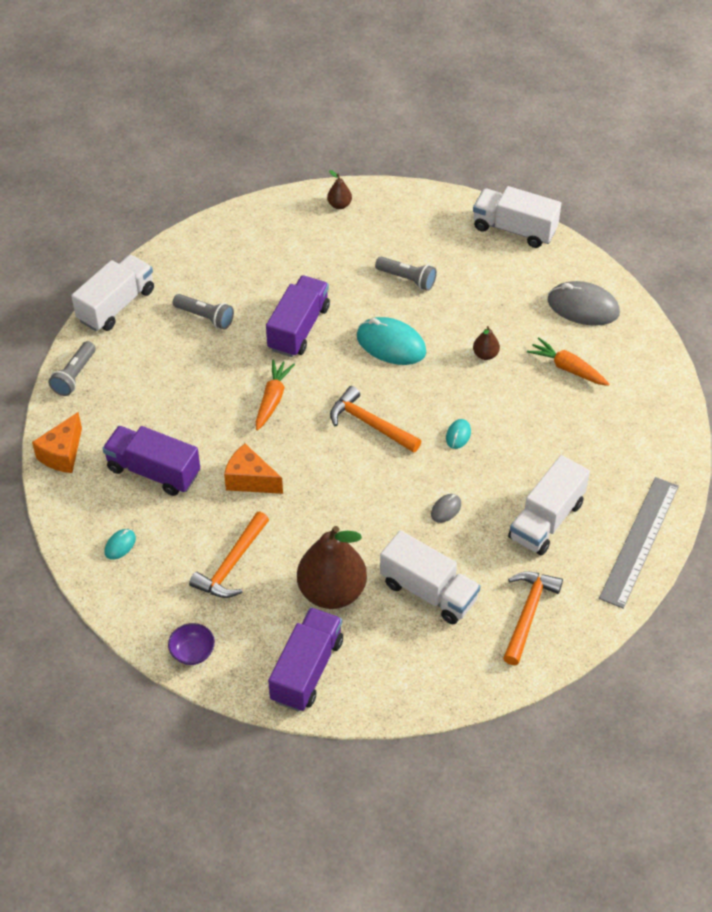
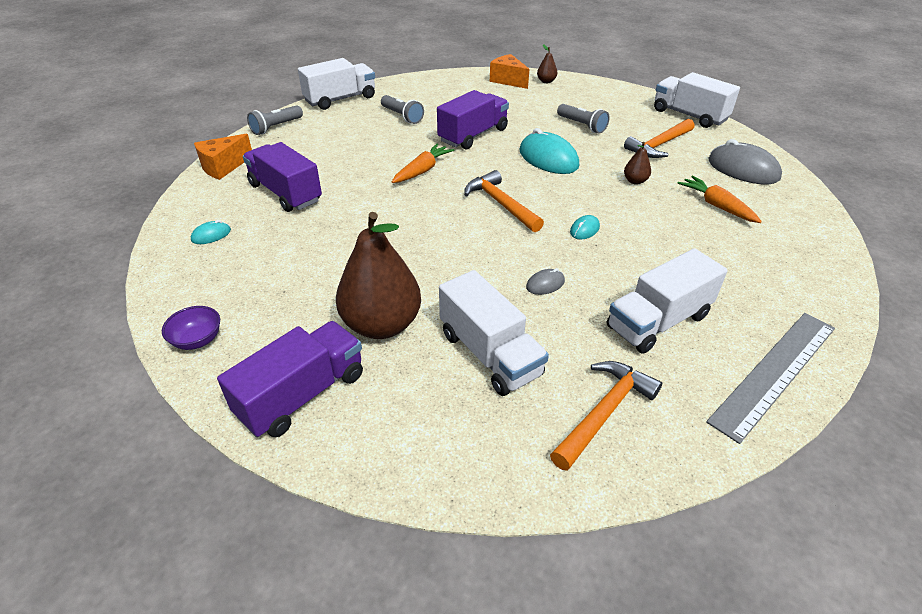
camera: 20 degrees right, 10 degrees down
orange hammer [189,512,269,598] -> orange hammer moved to [624,119,694,158]
orange cheese [224,444,283,494] -> orange cheese moved to [490,54,529,89]

